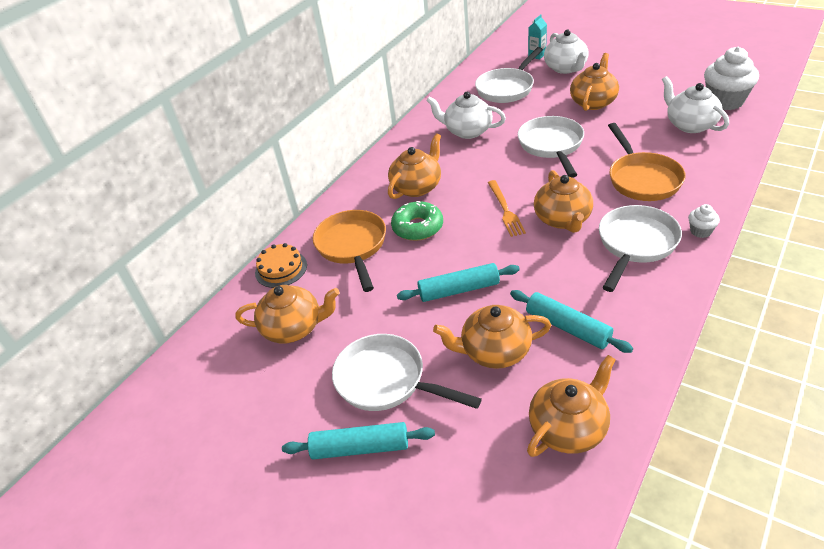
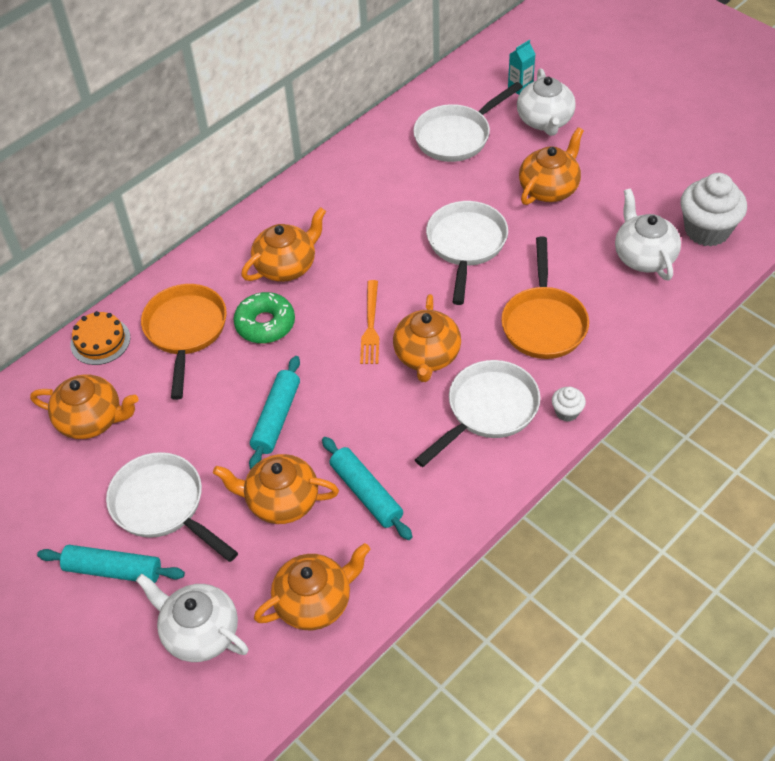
camera: 10 degrees right, 10 degrees up
turquoise rolling pin [397,263,520,302] -> turquoise rolling pin turned 75 degrees counterclockwise [249,356,300,470]
white teapot [426,92,506,139] -> white teapot moved to [136,574,248,662]

